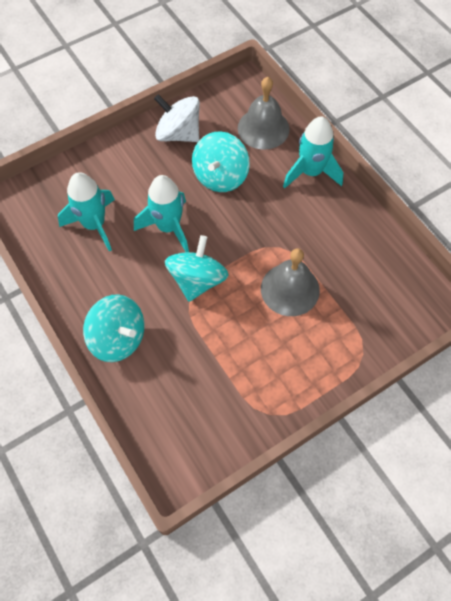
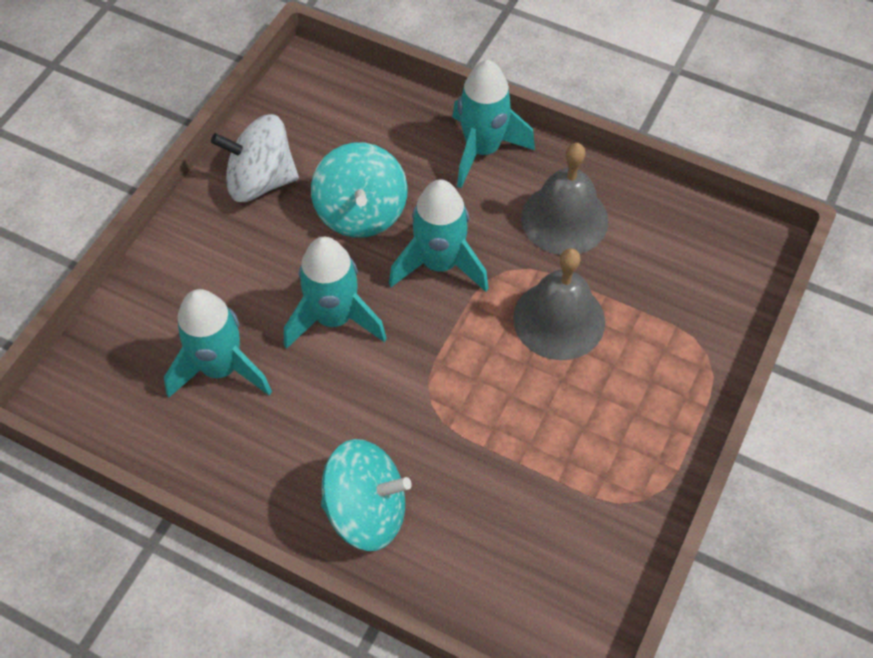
camera: 30 degrees left, 5 degrees down
turquoise spinning top [165,235,229,302] -> none
grey bell [238,77,290,150] -> grey bell moved to [521,143,609,255]
none -> turquoise rocket [389,179,489,292]

